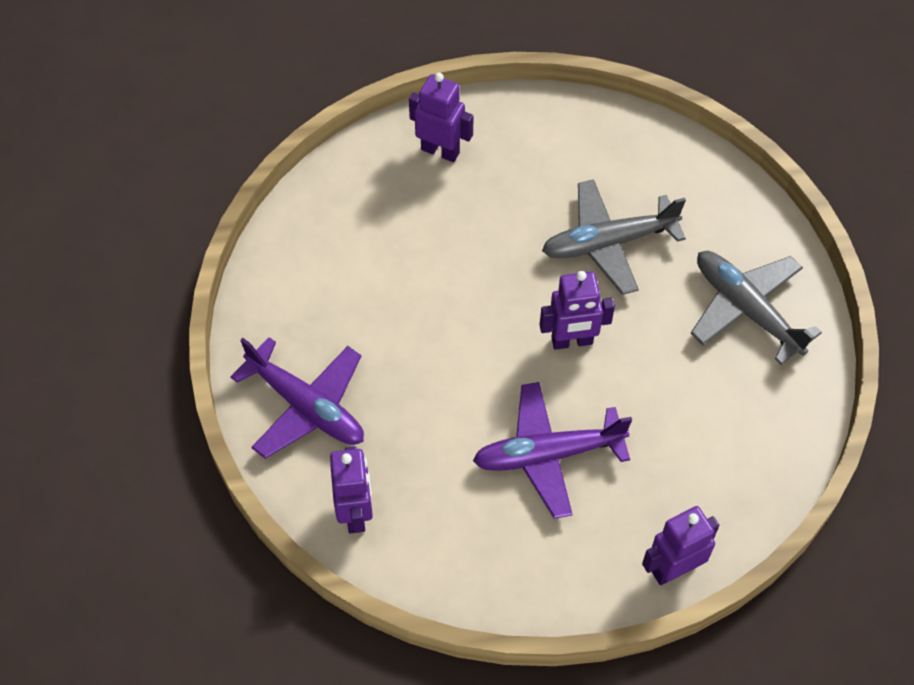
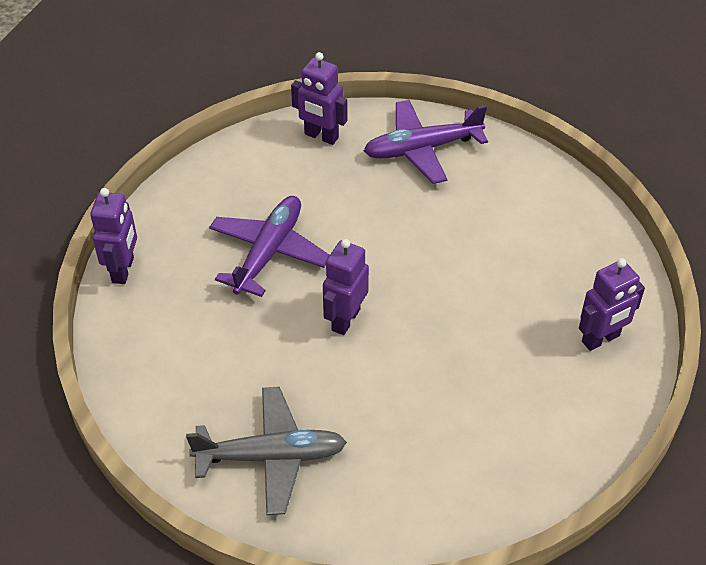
camera: 125 degrees right, 10 degrees down
grey plane [542,179,686,295] -> none

